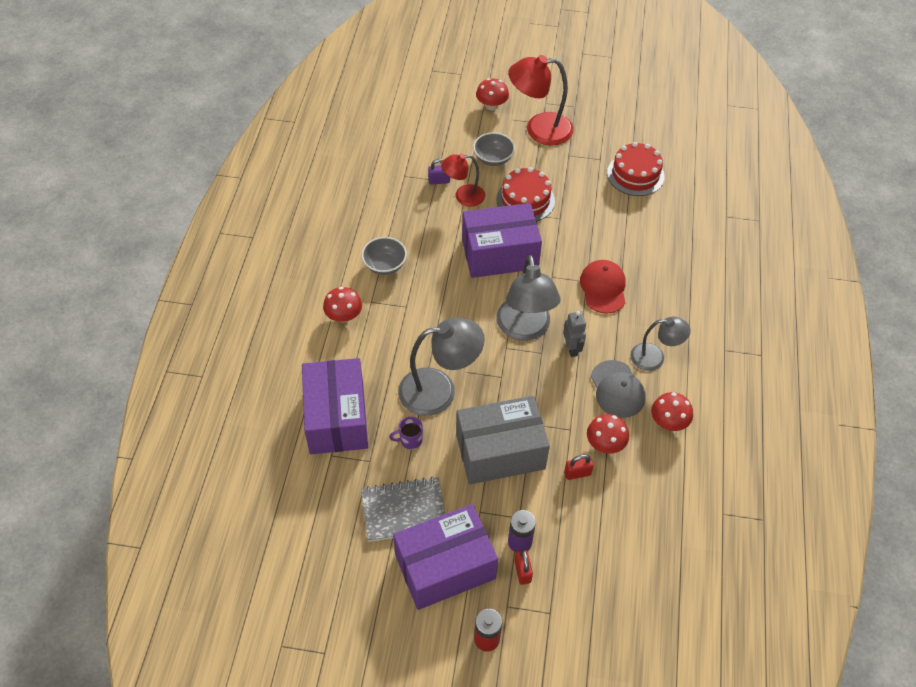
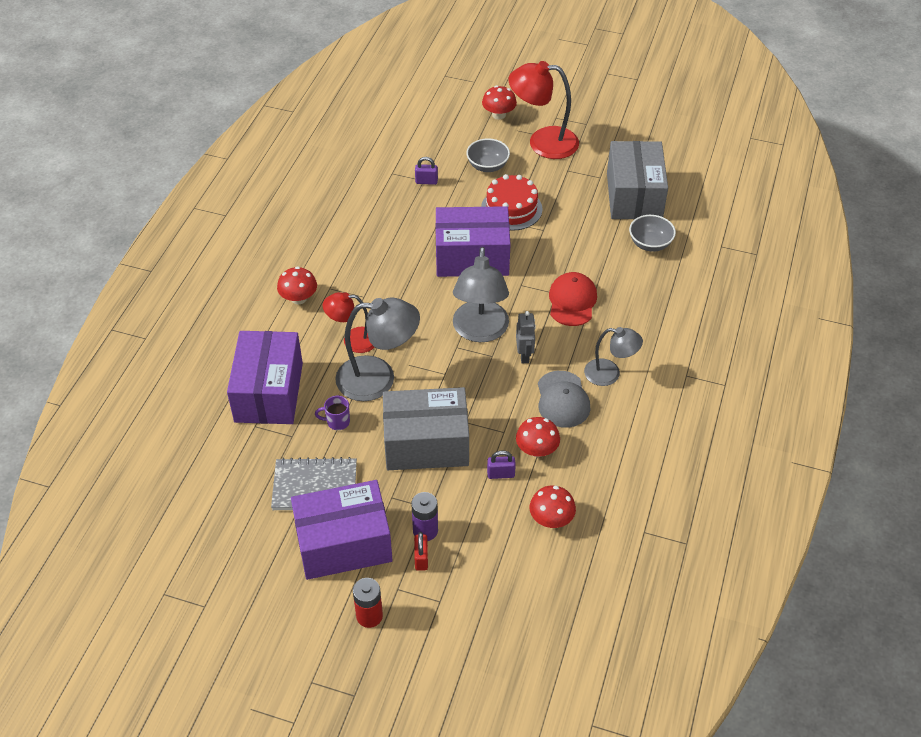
camera: 10 degrees right, 5 degrees down
grey bowl [362,237,407,275] -> grey bowl moved to [629,215,676,252]
red lamp [441,153,485,207] -> red lamp moved to [323,292,375,353]
red padlock [564,454,594,480] -> purple padlock [487,451,516,479]
red cake [607,142,665,196] -> grey box [607,141,668,219]
red mushroom [651,392,693,431] -> red mushroom moved to [530,486,576,528]

